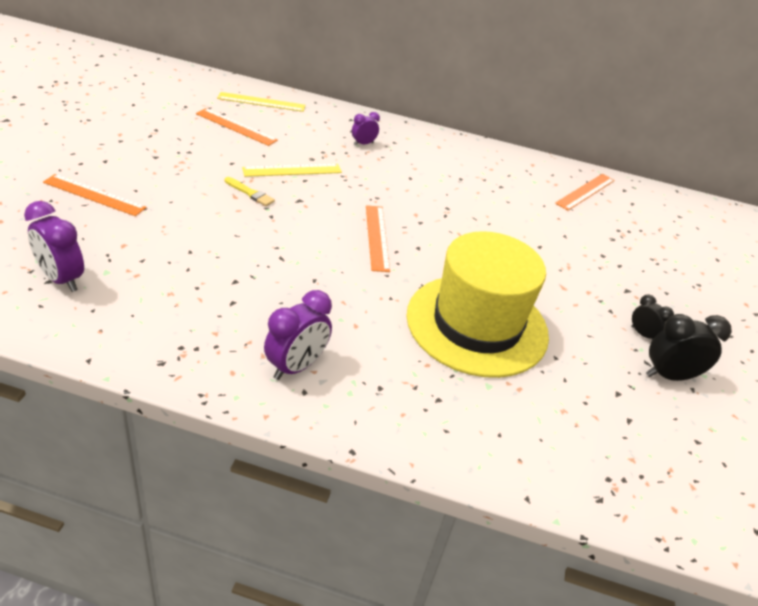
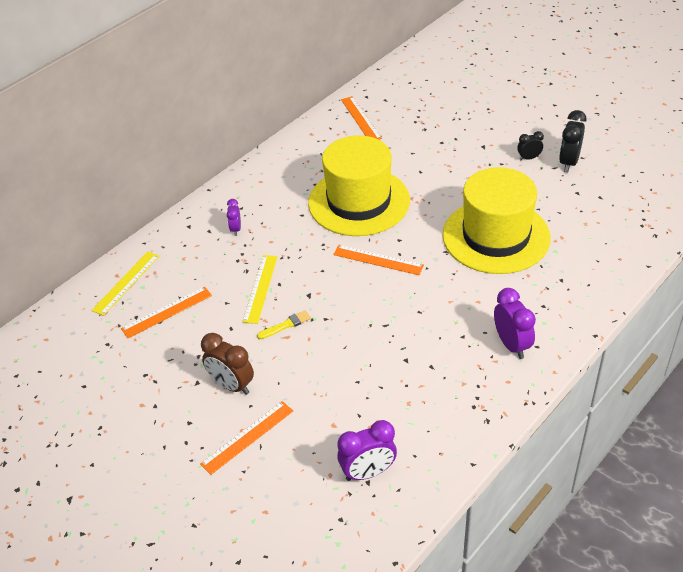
camera: 55 degrees left, 5 degrees up
none -> brown clock [201,333,254,395]
none -> yellow hat [308,135,410,236]

